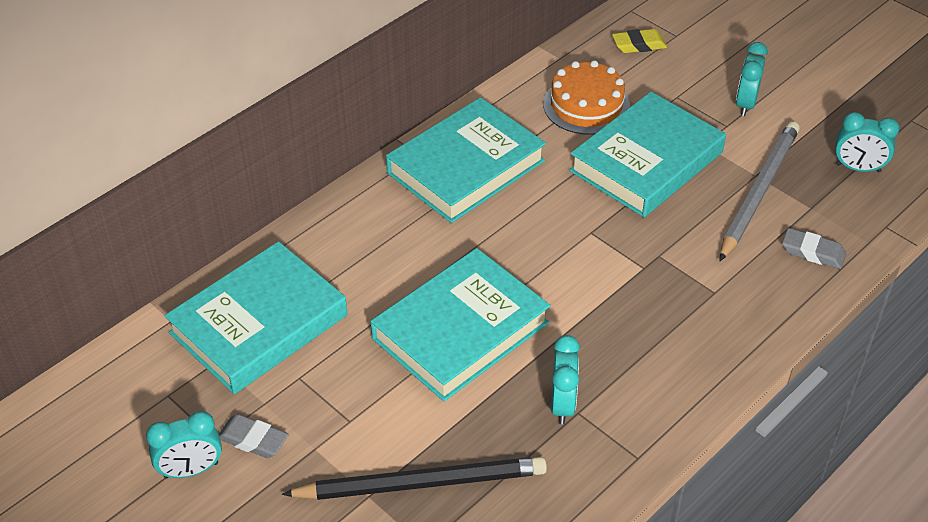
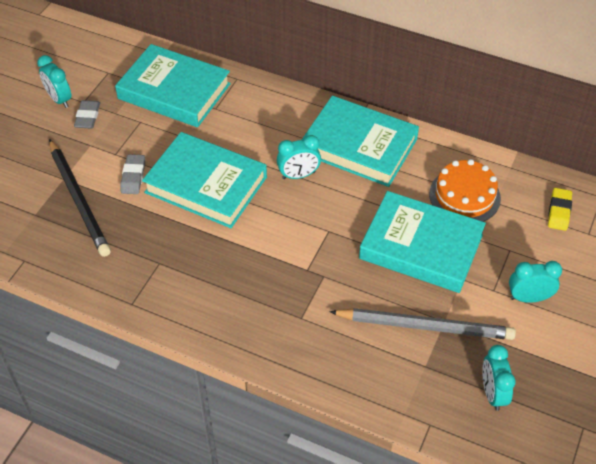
camera: 70 degrees right, 5 degrees up
turquoise clock [551,335,580,424] -> turquoise clock moved to [277,135,321,179]
yellow eraser [612,29,667,53] -> yellow eraser turned 45 degrees clockwise [548,188,572,231]
grey eraser [782,228,846,269] -> grey eraser moved to [121,154,145,194]

